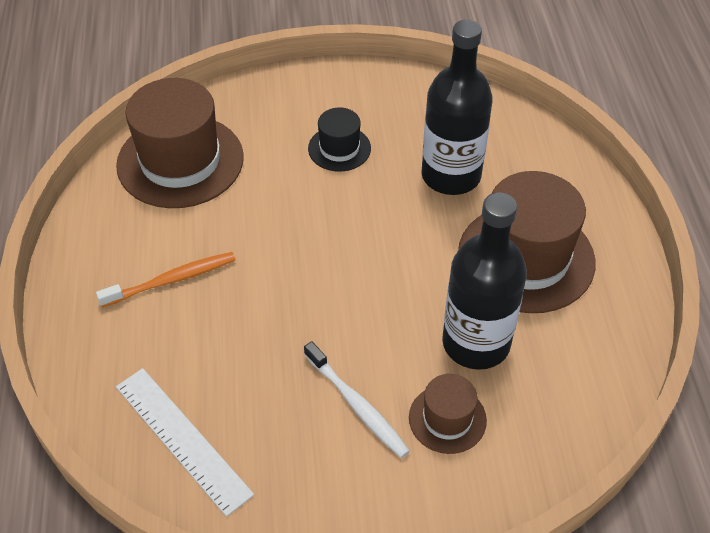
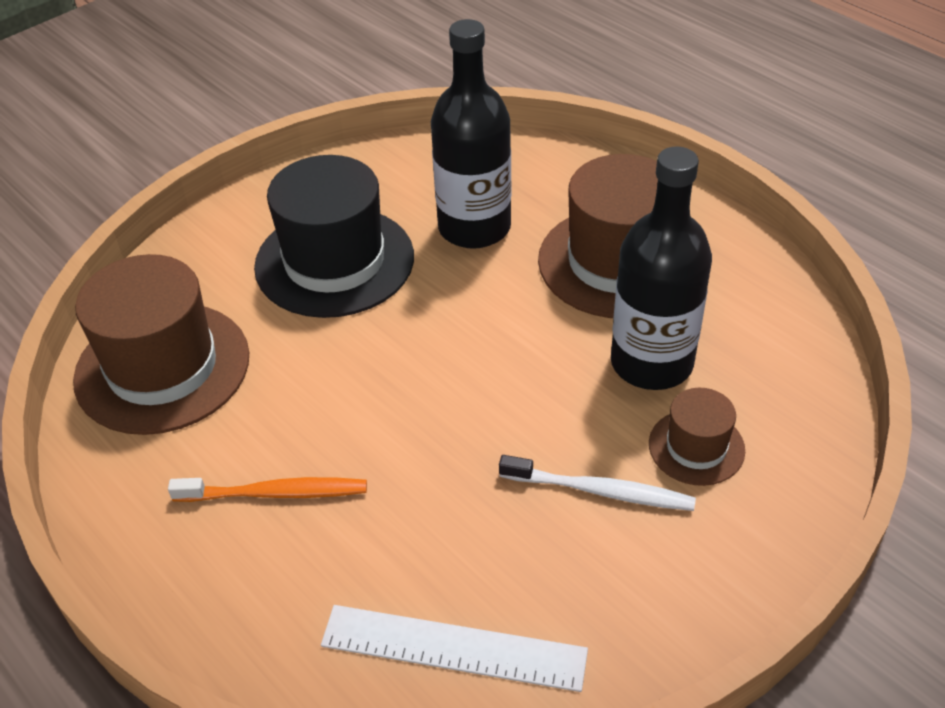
camera: 35 degrees left, 5 degrees down
orange toothbrush [96,252,236,307] -> orange toothbrush turned 60 degrees clockwise [168,477,367,502]
black hat [308,108,371,171] -> black hat [254,155,414,318], size x1.98

